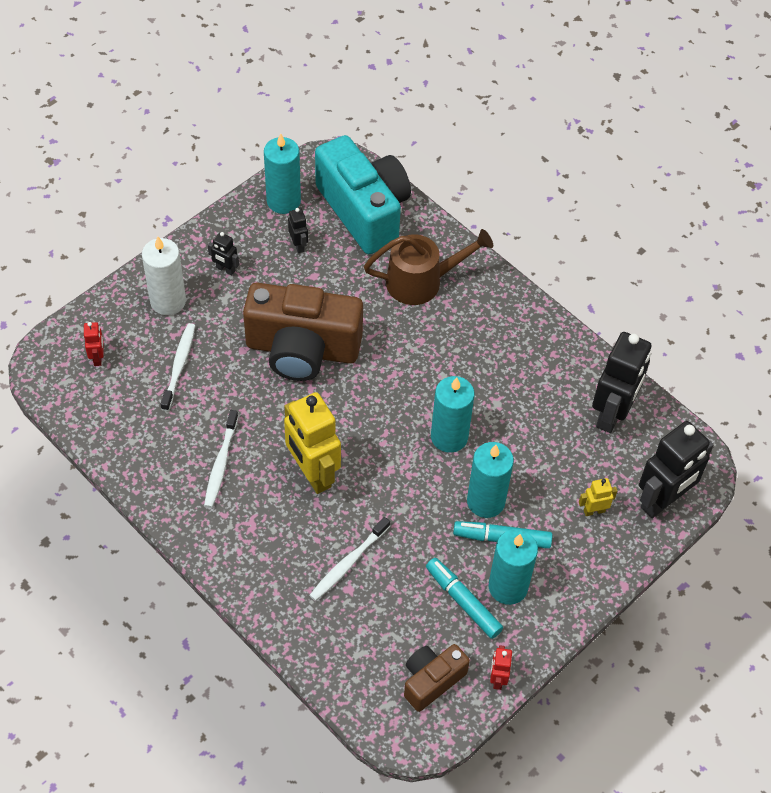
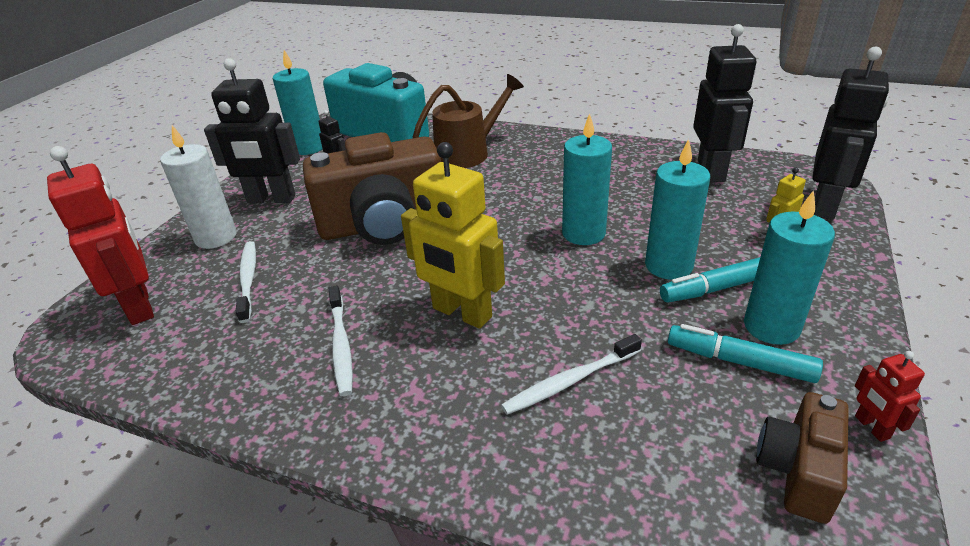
camera: 20 degrees left, 20 degrees down
red robot [84,322,104,366] -> red robot [47,146,154,325], size x2.23
black robot [208,232,239,275] -> black robot [204,58,300,203], size x2.23
white toothbrush [309,517,390,601] -> white toothbrush turned 45 degrees clockwise [501,334,642,415]

